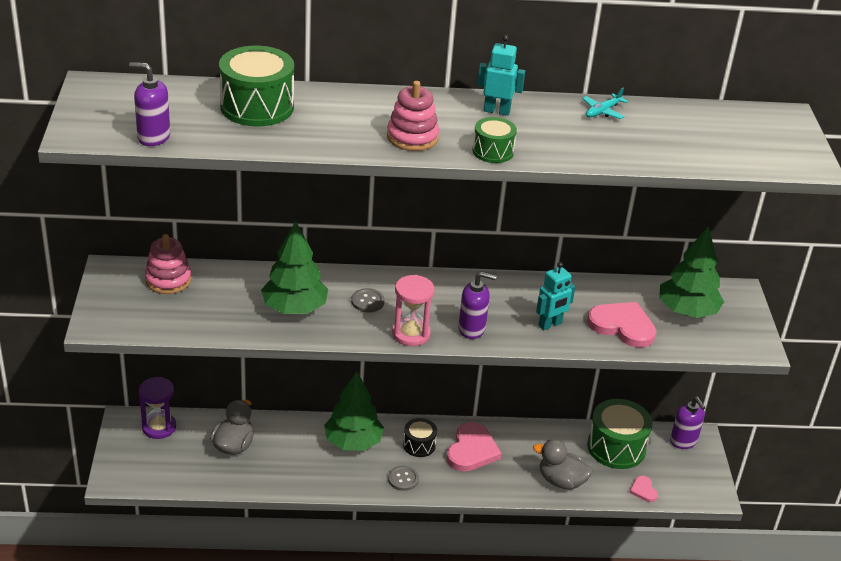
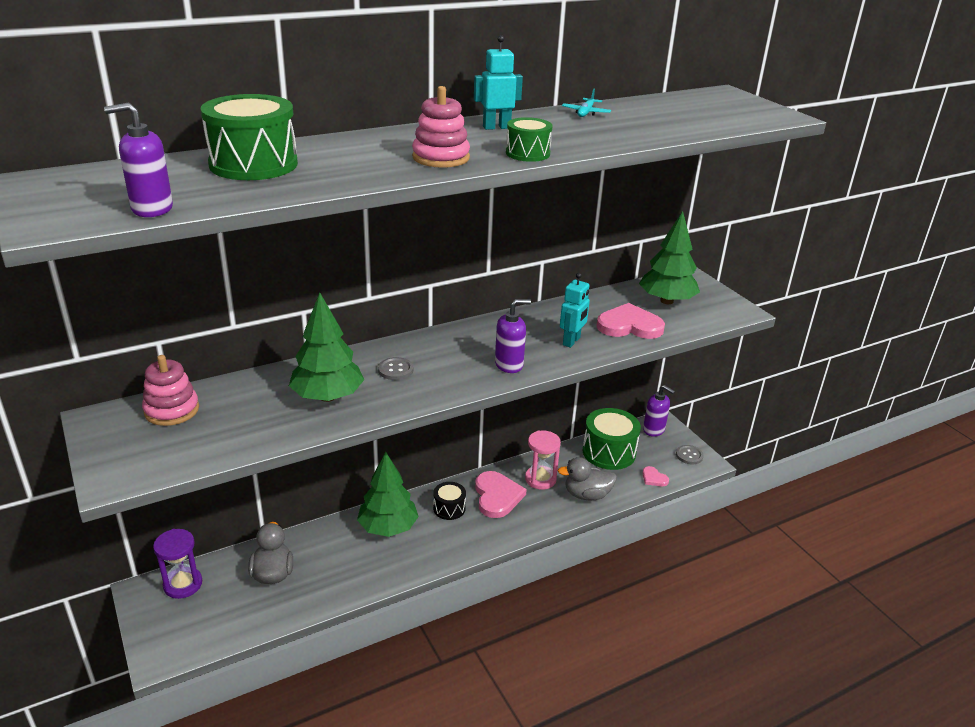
camera: 25 degrees left, 5 degrees down
grey button [388,466,419,491] -> grey button moved to [676,445,703,464]
pink hourglass [392,275,434,346] -> pink hourglass moved to [525,431,561,490]

